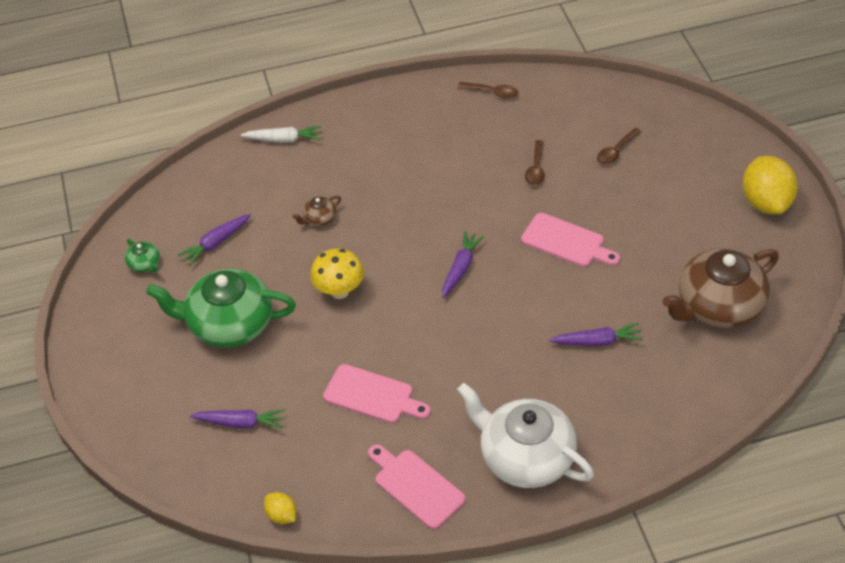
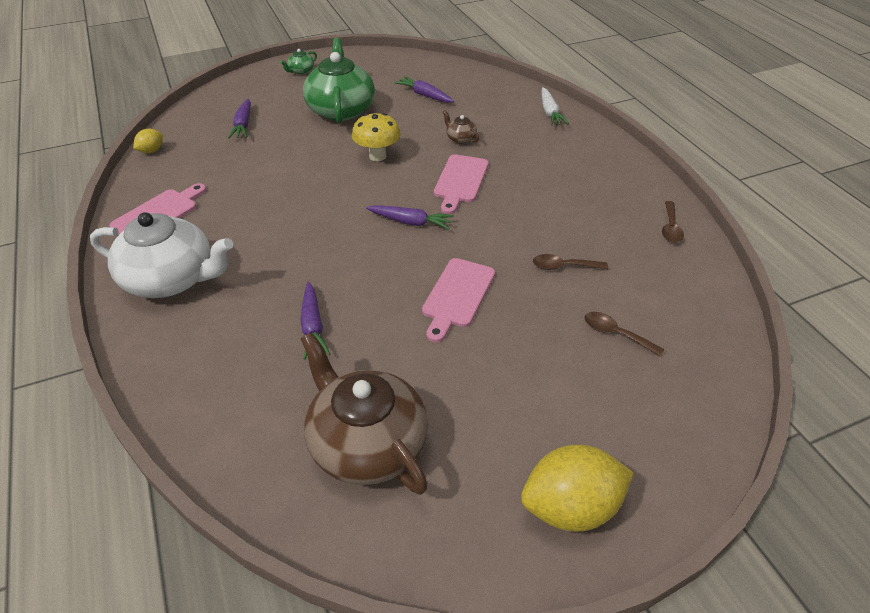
camera: 80 degrees right, 5 degrees down
green teapot [125,238,160,273] -> green teapot moved to [280,49,317,75]
pink cutting board [323,364,431,423] -> pink cutting board moved to [434,154,489,214]
white teapot [457,383,594,488] -> white teapot turned 75 degrees clockwise [90,212,233,298]

